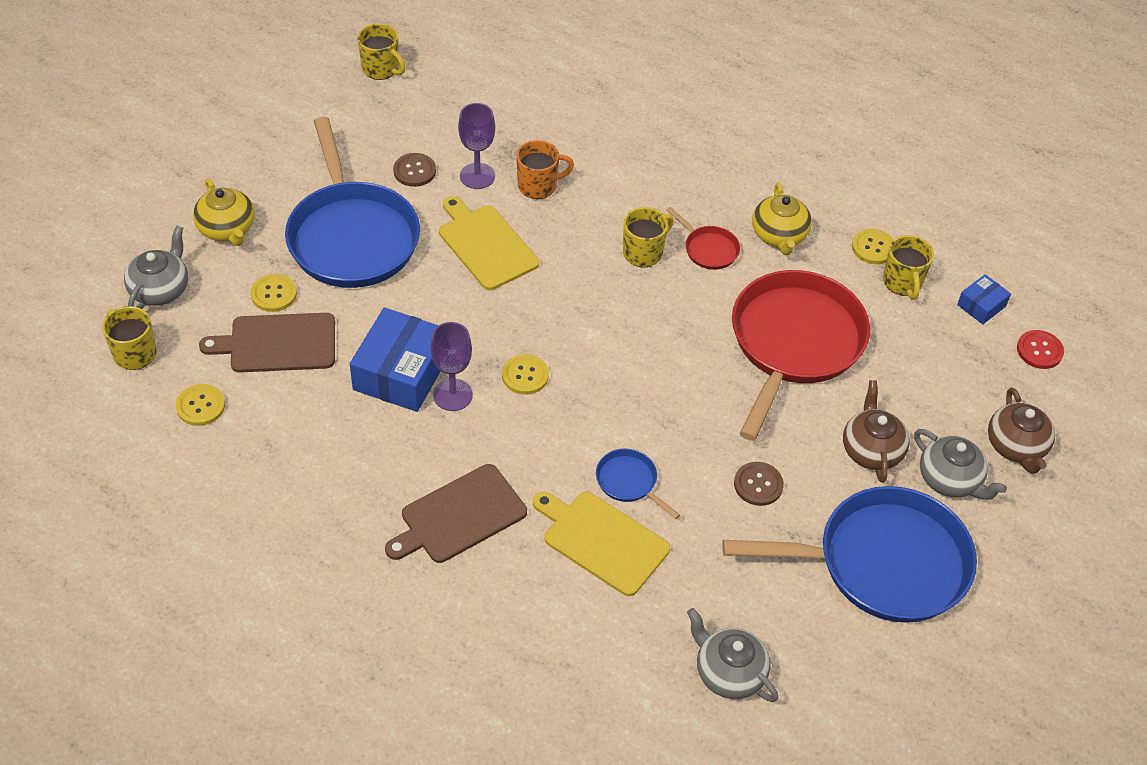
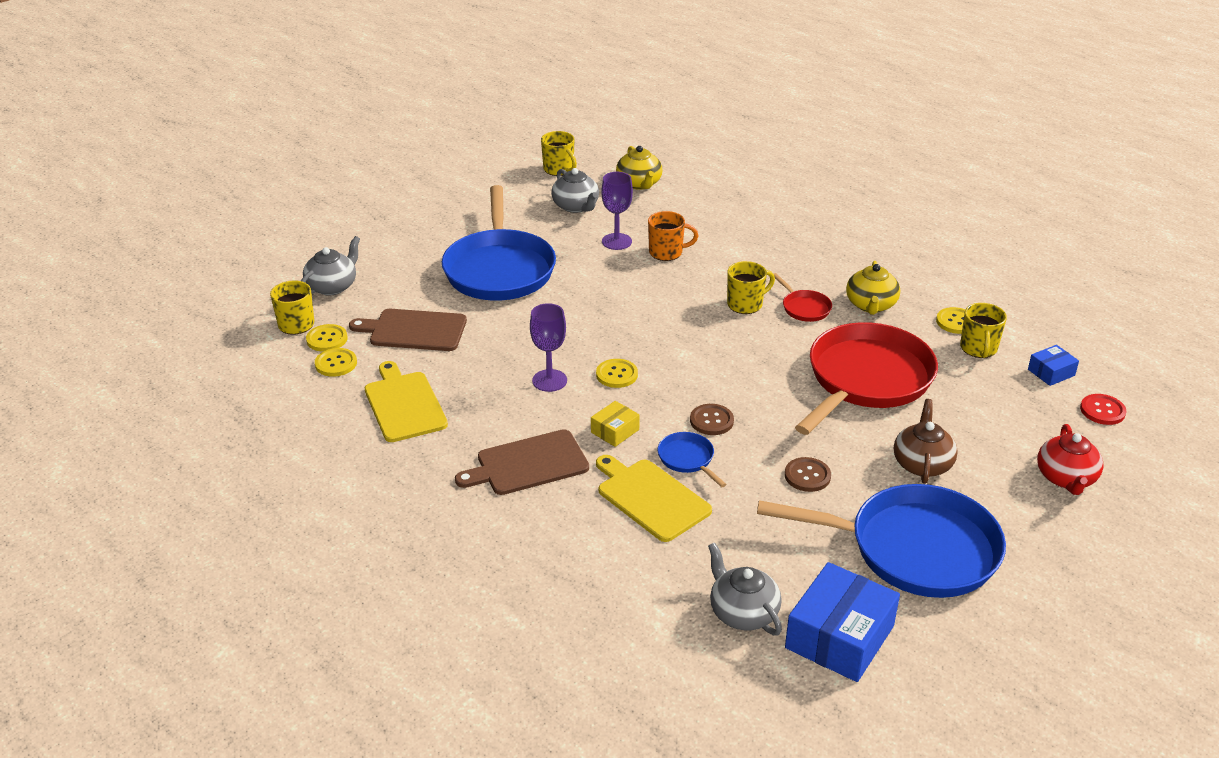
camera: 15 degrees right, 15 degrees down
yellow teapot [193,178,255,246] -> yellow teapot moved to [616,146,662,190]
yellow button [250,274,297,312] -> yellow button moved to [306,324,348,352]
blue box [350,308,441,412] -> blue box moved to [785,562,900,682]
brown button [393,153,436,187] -> brown button moved to [690,404,734,435]
yellow cutting board [439,196,539,290] -> yellow cutting board moved to [365,361,448,442]
grey teapot [914,429,1007,500] -> grey teapot moved to [551,168,599,213]
brown teapot [988,388,1055,474] -> red teapot [1037,424,1104,495]
none -> yellow box [591,401,640,447]

